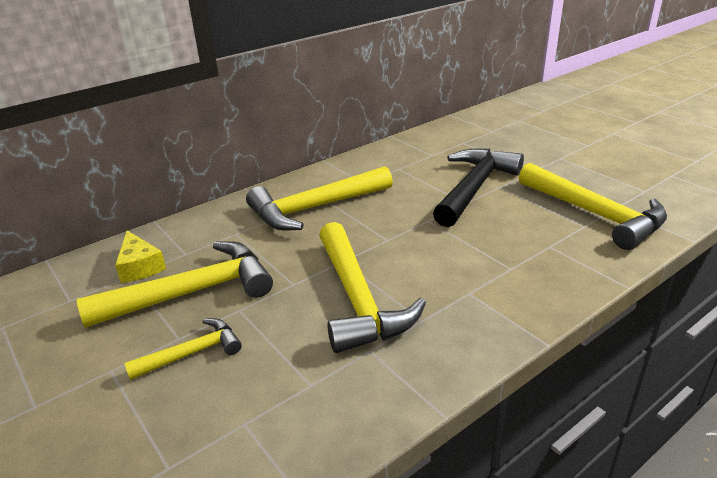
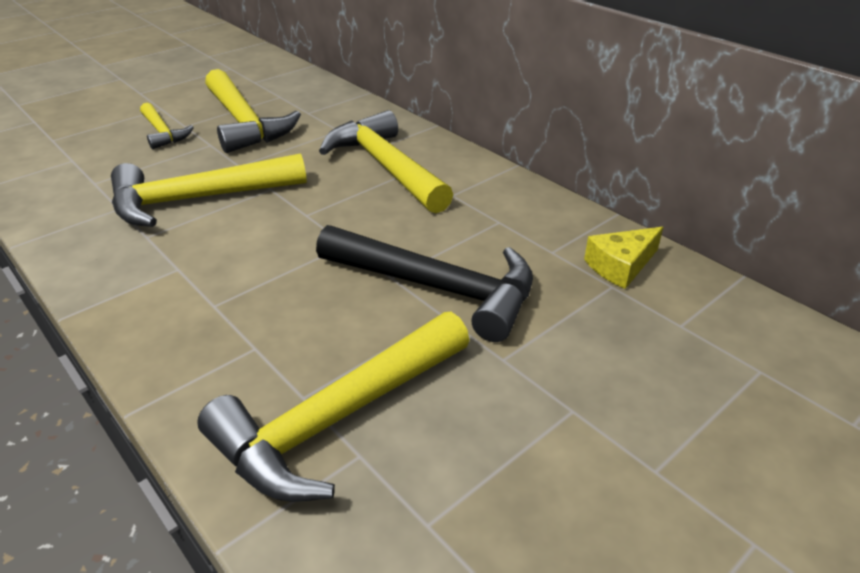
camera: 85 degrees right, 5 degrees up
yellow cheese [115,231,166,283] -> yellow cheese moved to [584,227,663,289]

